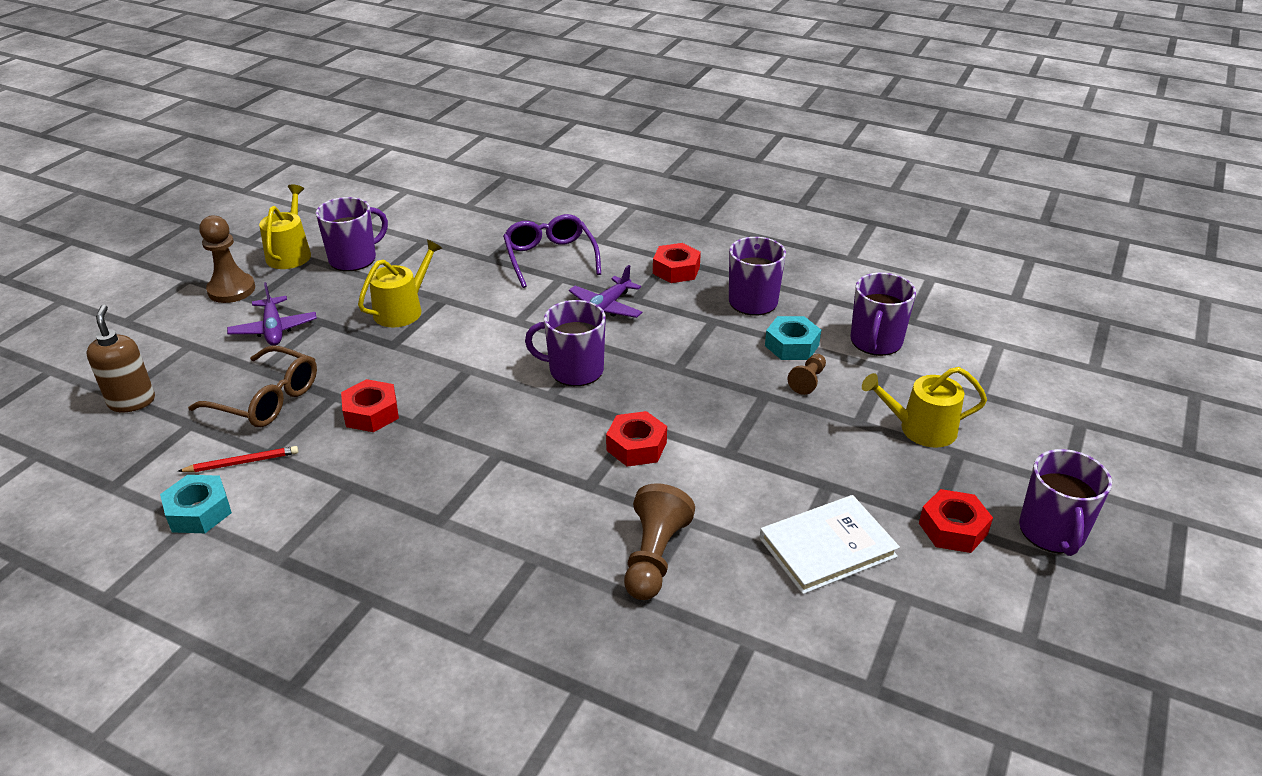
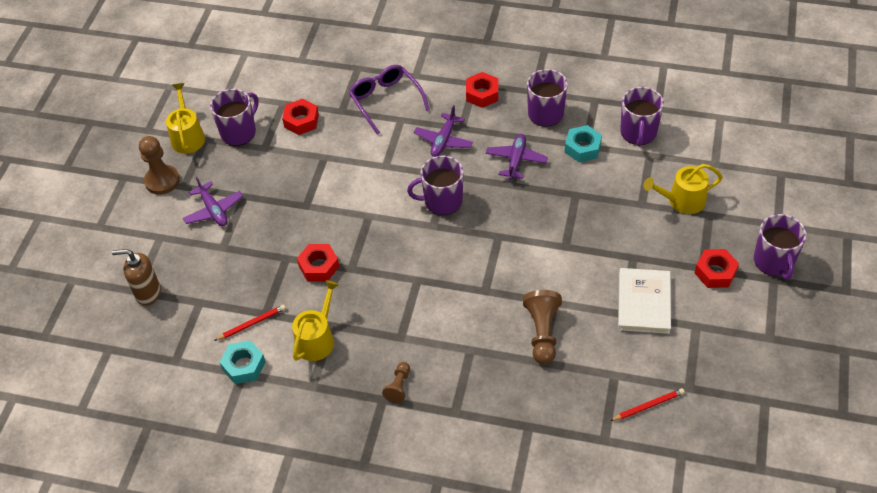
camera: 10 degrees left, 15 degrees up
brown soap dispenser [87,305,155,412] -> brown soap dispenser turned 60 degrees counterclockwise [112,249,161,306]
brown glasses [188,345,317,427] -> none
yellow watering can [358,240,442,327] -> yellow watering can moved to [292,280,339,361]
red nut [606,411,667,467] -> red nut moved to [282,99,319,135]
white book [760,495,900,594] -> white book turned 45 degrees counterclockwise [618,268,671,334]
brown pawn [787,354,826,395] -> brown pawn moved to [382,362,410,403]
none -> purple plane [486,134,548,180]
none -> red pencil [610,388,685,421]

